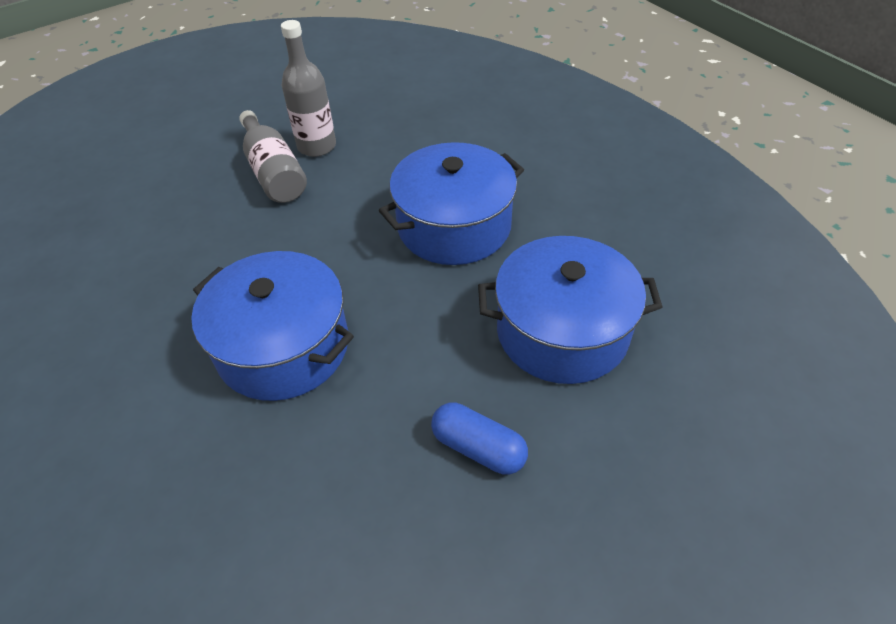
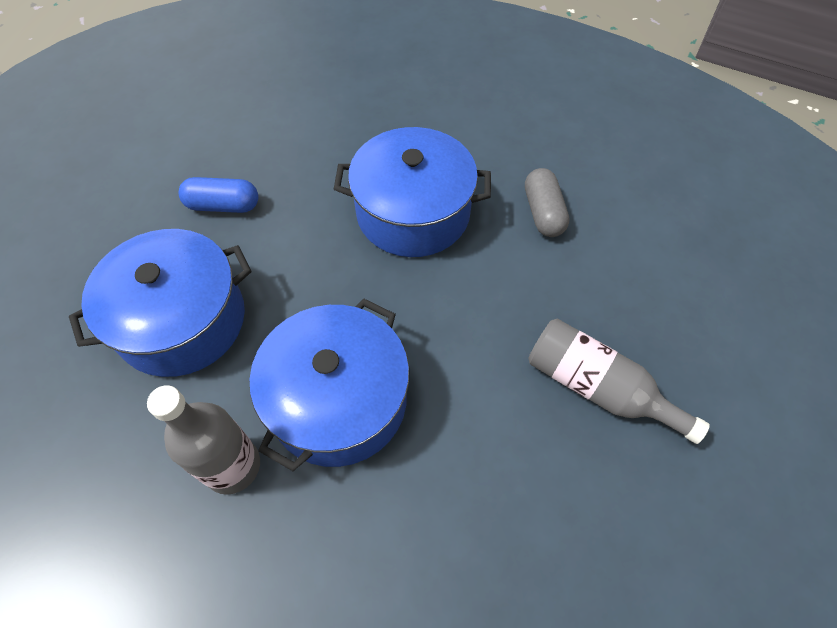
camera: 150 degrees right, 10 degrees up
grey bottle [281,20,336,157] -> grey bottle moved to [147,385,260,495]
none -> grey capsule [525,168,570,237]

